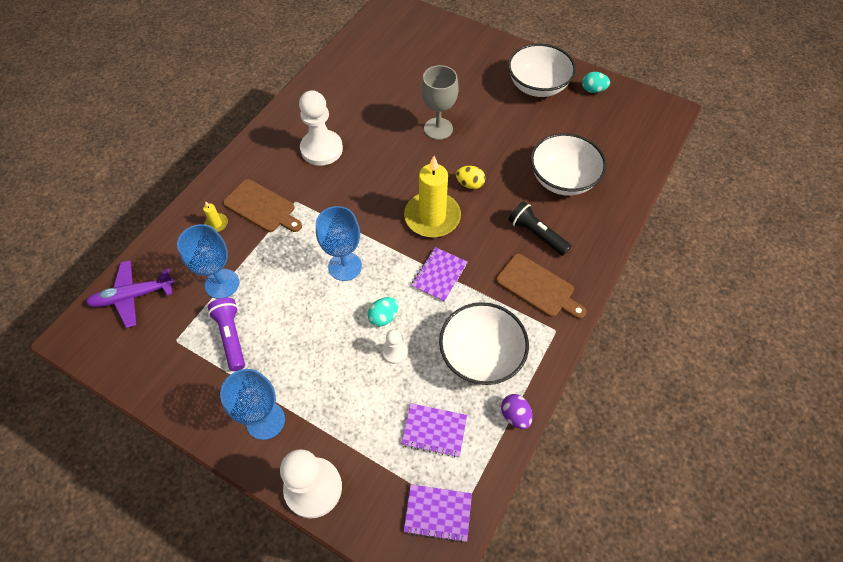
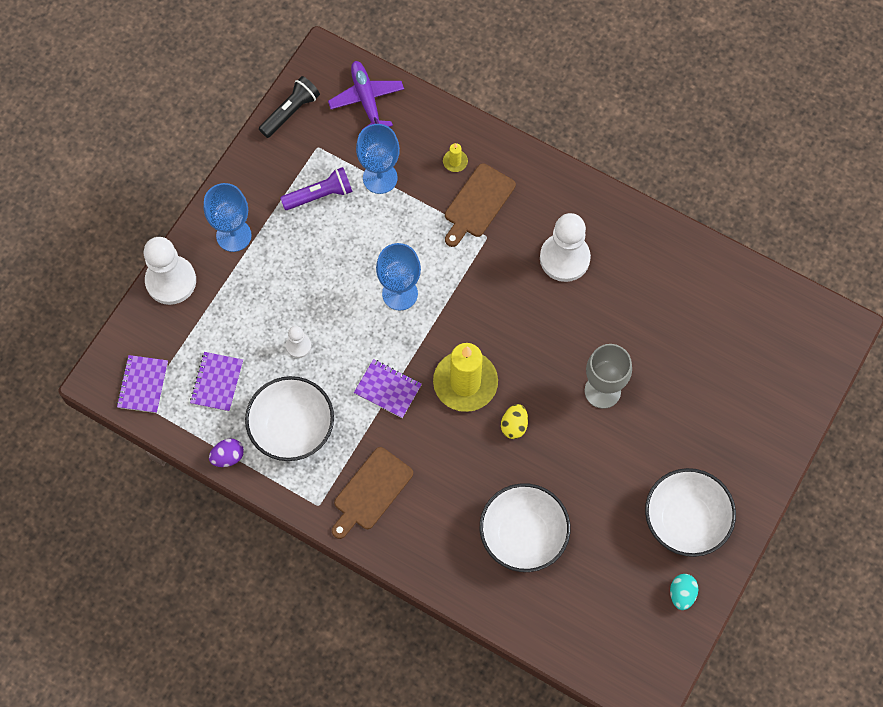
camera: 90 degrees right, 10 degrees up
turquoise egg [367,297,398,327] -> none
black flashlight [508,201,571,256] -> black flashlight moved to [259,76,320,138]

